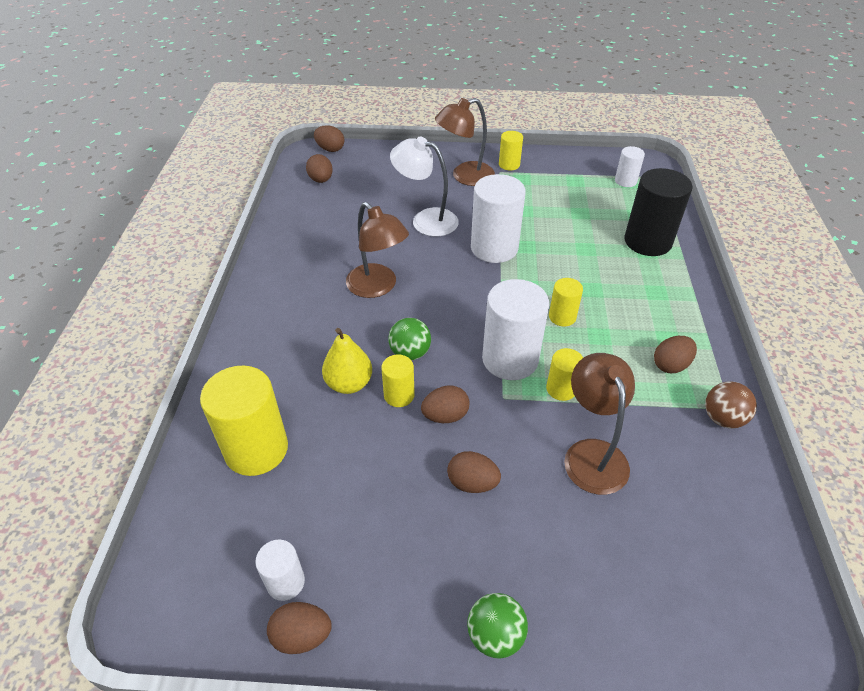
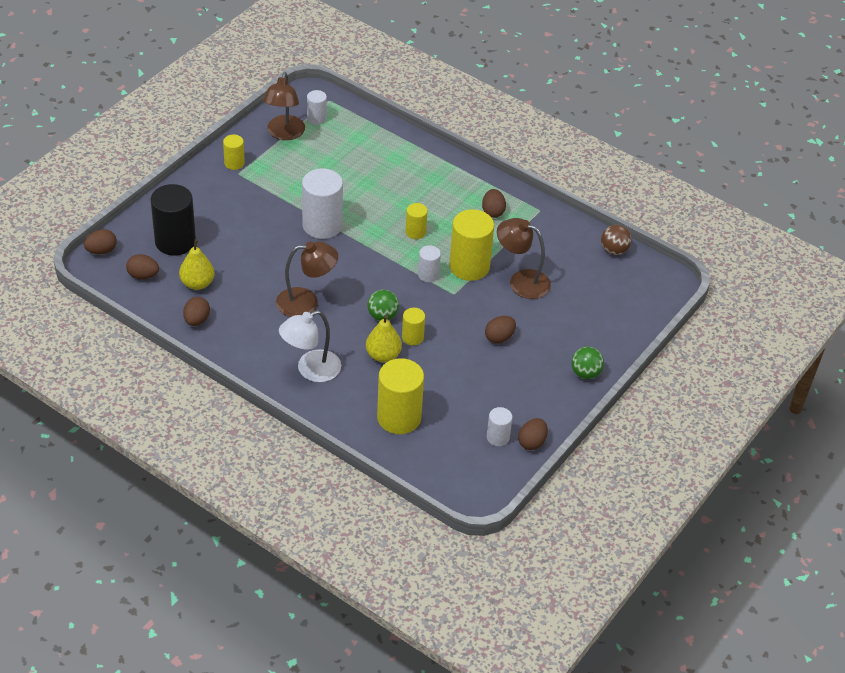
camera: 60 degrees left, 0 degrees up
white lamp [390,137,459,237] -> white lamp moved to [279,310,341,382]
brown egg [421,385,470,423] -> brown egg moved to [183,297,210,326]
brown lamp [435,98,495,186] -> brown lamp moved to [263,72,305,140]
white cylinder [482,279,549,380] -> white cylinder [418,245,441,282], size x0.52
yellow cylinder [546,348,583,401] -> yellow cylinder [449,209,494,281], size x1.93
black cylinder [624,168,693,256] -> black cylinder moved to [150,184,196,256]
brown ball [705,381,757,428] -> brown ball moved to [601,225,632,255]
none -> yellow pear [179,239,215,290]

